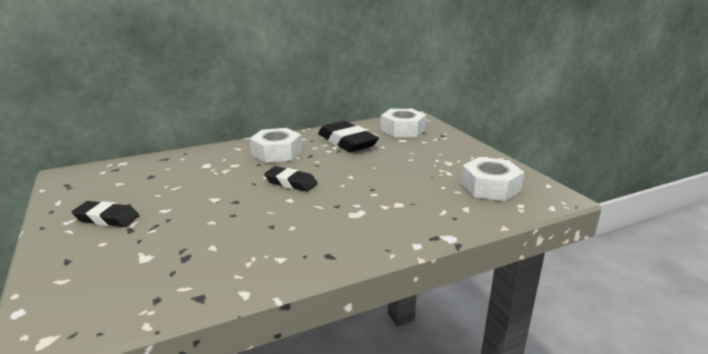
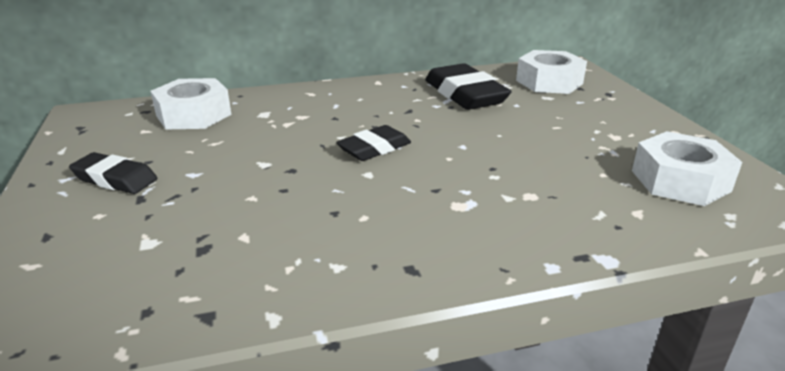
camera: 10 degrees right, 5 degrees up
white nut [250,128,302,163] -> white nut moved to [150,78,232,129]
black eraser [264,166,318,192] -> black eraser turned 75 degrees counterclockwise [336,125,411,161]

